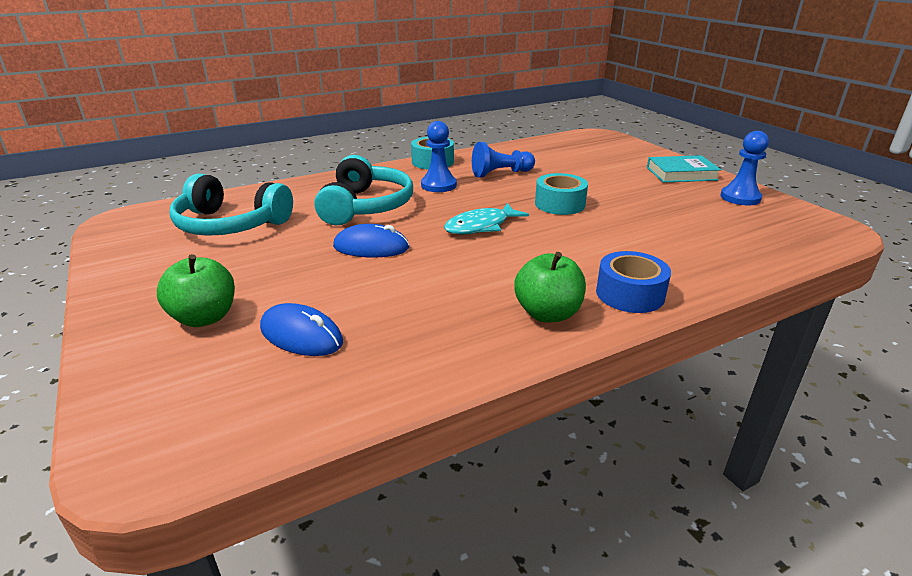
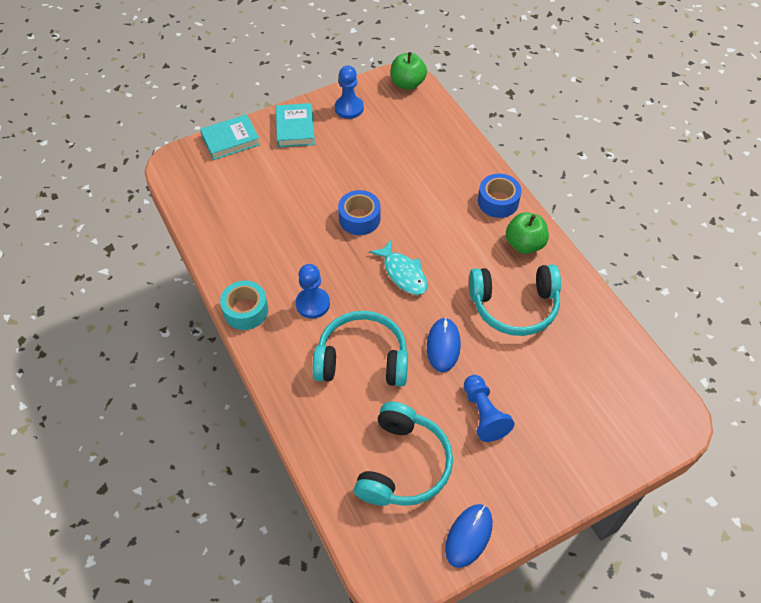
camera: 90 degrees left, 25 degrees up
green apple [157,254,235,327] -> green apple moved to [390,52,427,90]
blue mouse [260,303,343,356] -> blue mouse moved to [445,504,493,568]
blue pawn [472,142,535,178] -> blue pawn moved to [464,375,514,442]
turquoise tape [535,173,588,215] -> blue tape [338,190,380,235]
none -> turquoise book [200,114,260,160]
none -> turquoise headphones [469,265,561,336]

